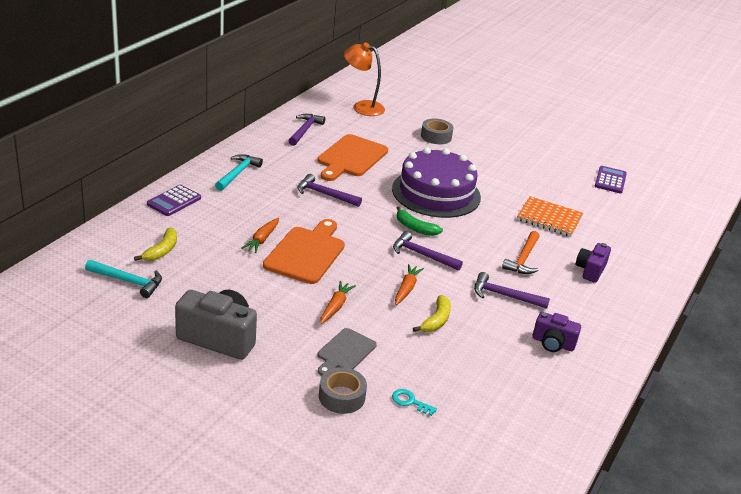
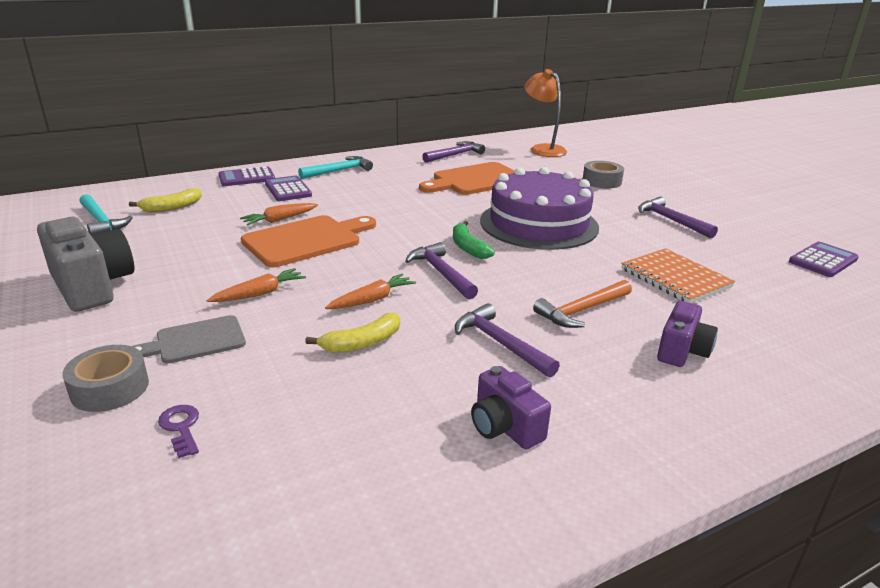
camera: 35 degrees right, 5 degrees down
purple hammer [297,174,362,207] -> purple hammer moved to [638,197,718,238]
turquoise key [392,389,437,416] -> purple key [158,405,199,458]
purple camera [576,243,611,283] -> purple camera turned 150 degrees clockwise [657,301,718,367]
none -> purple calculator [265,176,312,201]

